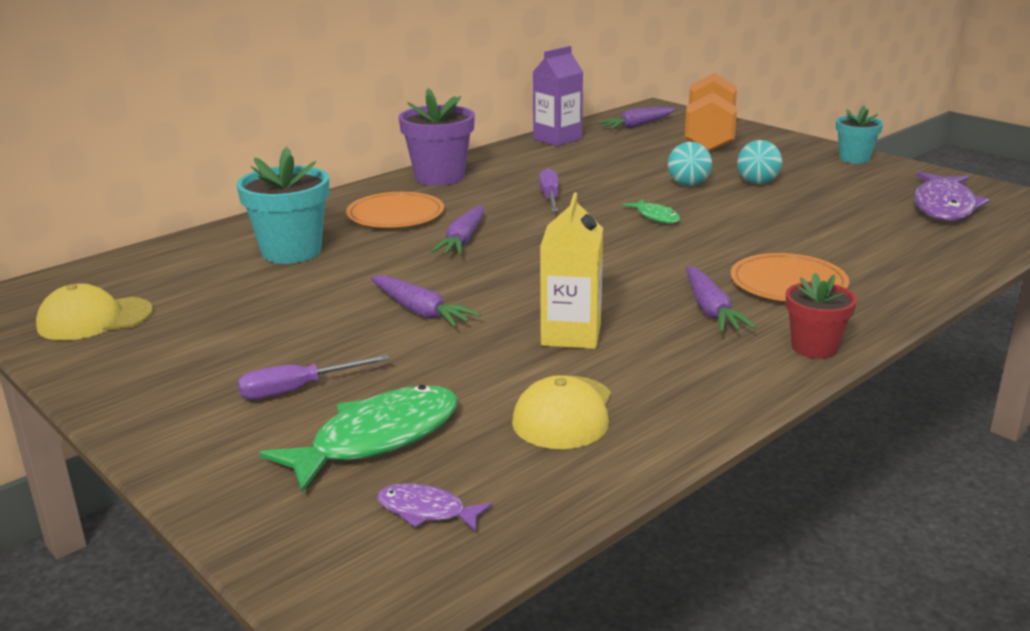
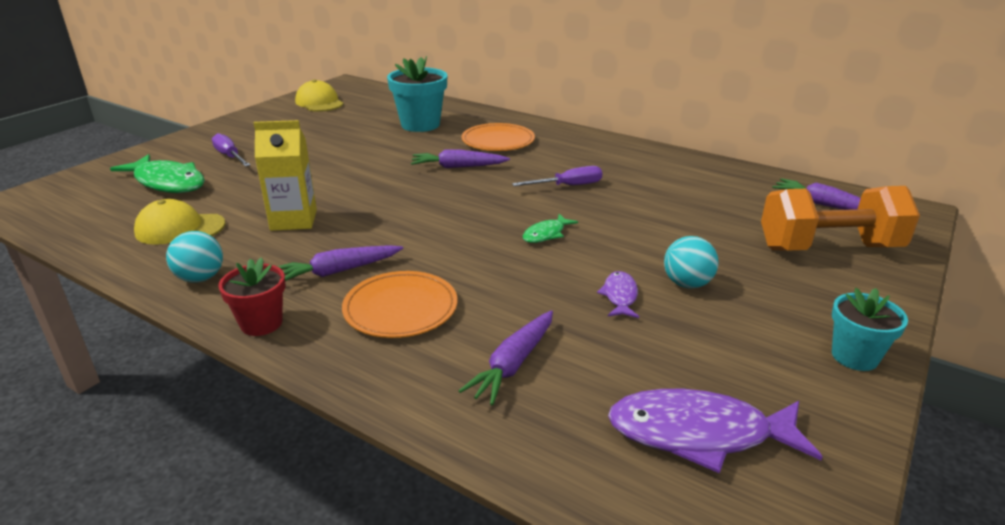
camera: 75 degrees right, 5 degrees up
purple carrot [371,275,481,327] -> purple carrot moved to [459,310,553,406]
purple fish [377,483,493,532] -> purple fish moved to [597,271,639,318]
purple flower pot [399,88,475,186] -> none
purple carton [532,46,583,146] -> none
turquoise ball [668,142,712,186] -> turquoise ball moved to [166,231,223,283]

